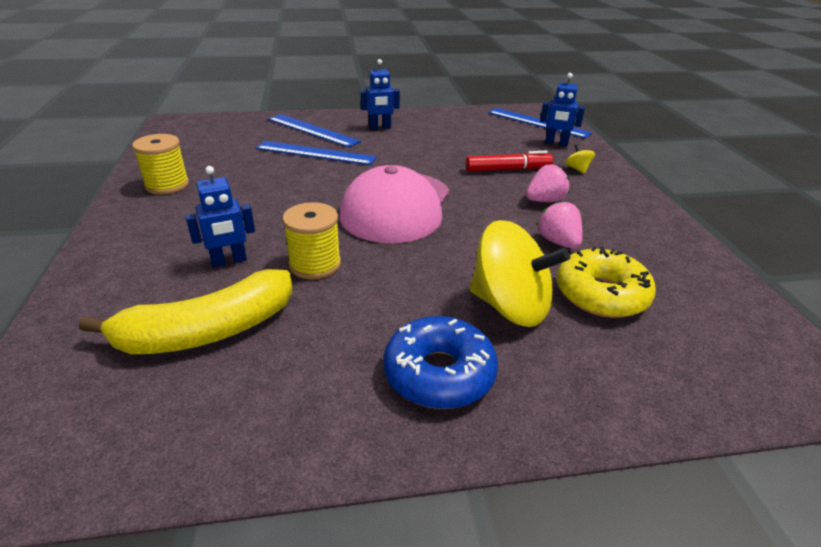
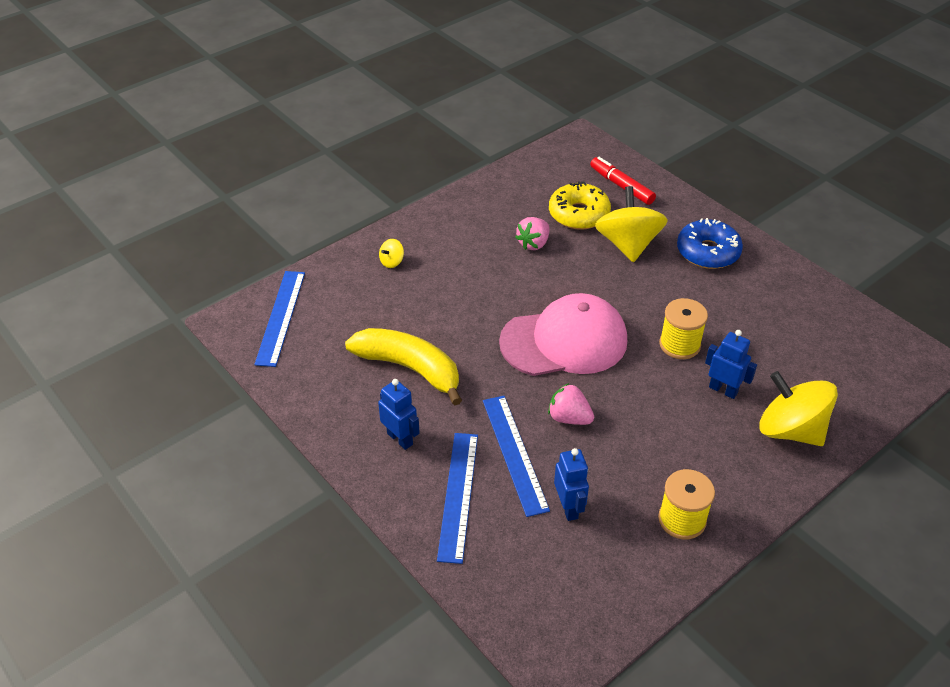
camera: 120 degrees left, 10 degrees up
yellow banana [79,269,293,354] -> yellow banana moved to [345,328,462,406]
red marker [466,151,553,172] -> red marker moved to [590,157,656,205]
pink strawberry [526,164,570,202] -> pink strawberry moved to [548,383,594,425]
blue robot [540,73,585,146] -> blue robot moved to [554,448,589,521]
none -> yellow spinning top [759,371,838,446]

